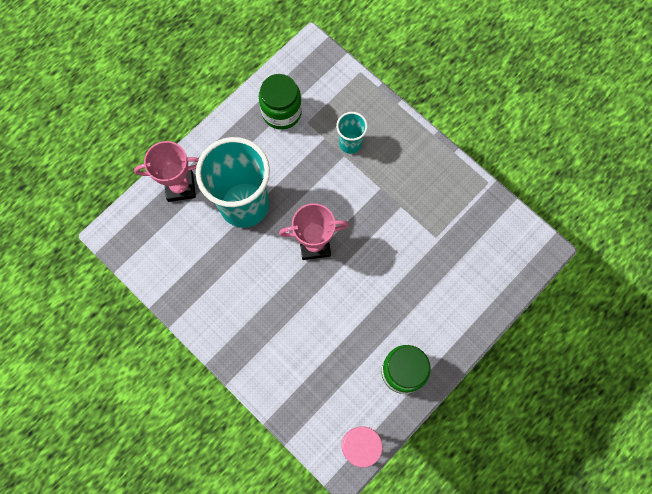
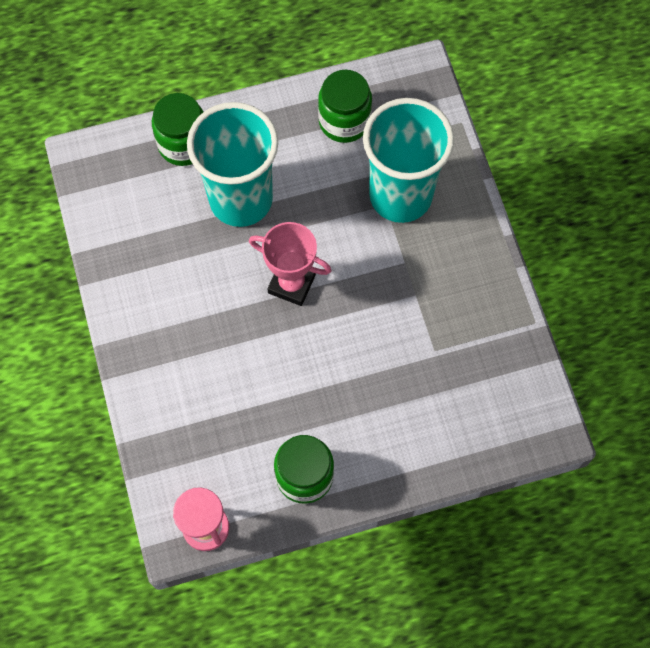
camera: 30 degrees right, 5 degrees down
pink trophy [134,141,199,202] -> green jar [152,93,204,166]
turquoise cup [336,112,368,154] -> turquoise cup [363,98,454,223], size x2.15

